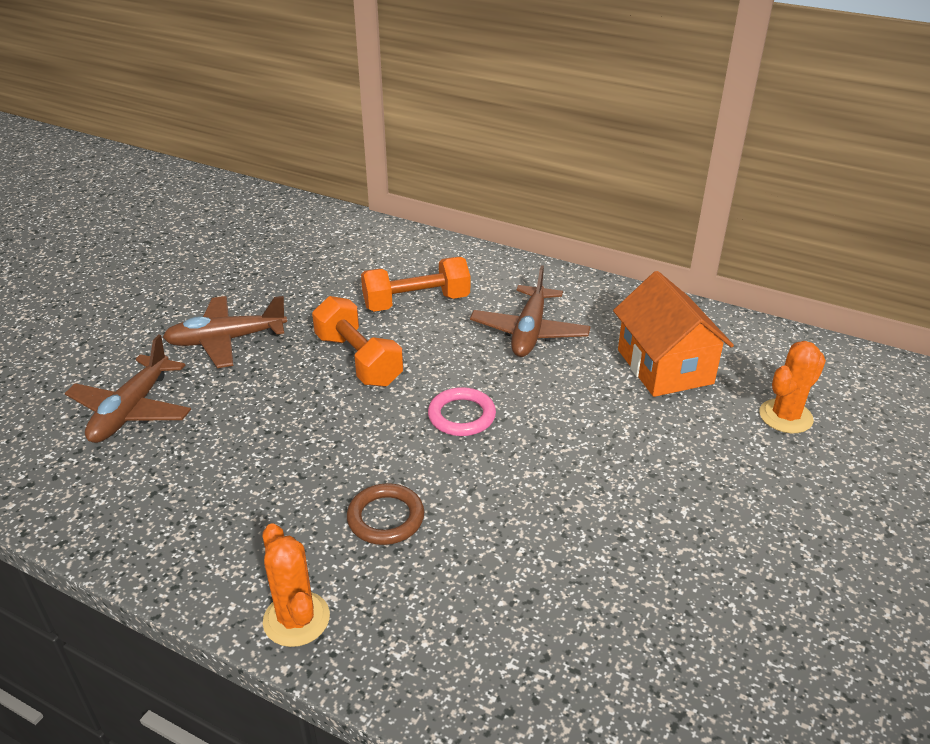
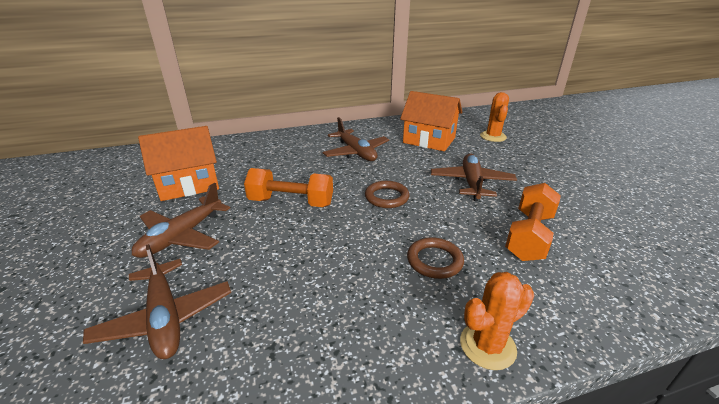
camera: 45 degrees left, 5 degrees down
orange cactus [263,523,330,647] -> orange cactus turned 45 degrees counterclockwise [460,272,534,370]
orange dumbbell [361,257,470,312] -> orange dumbbell moved to [505,183,561,261]
pink ring [428,387,496,436] -> brown ring [365,181,410,208]
none -> orange house [138,126,219,201]
none -> brown plane [431,154,517,201]

